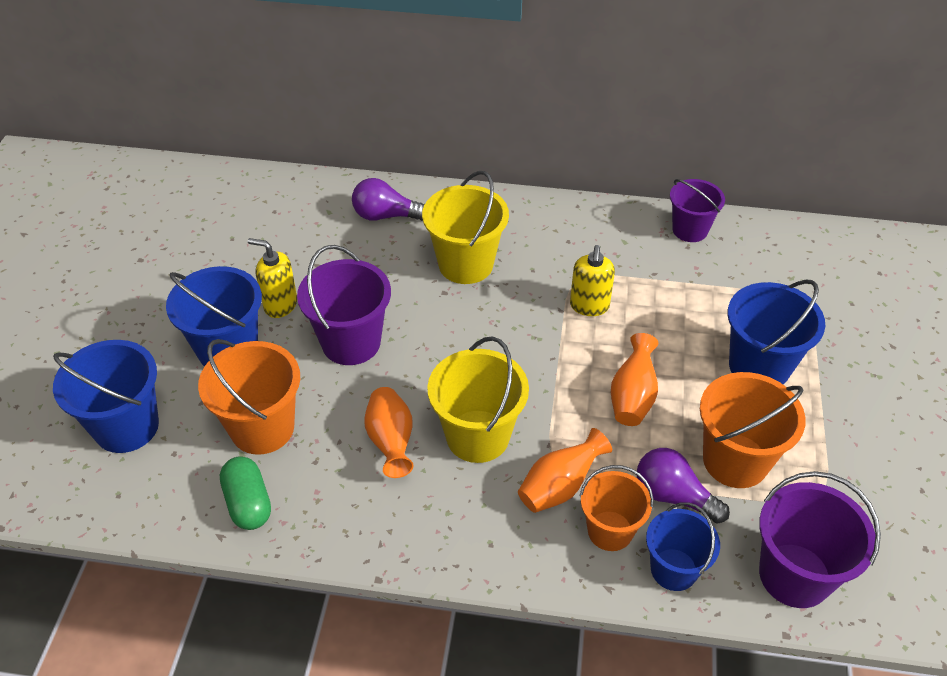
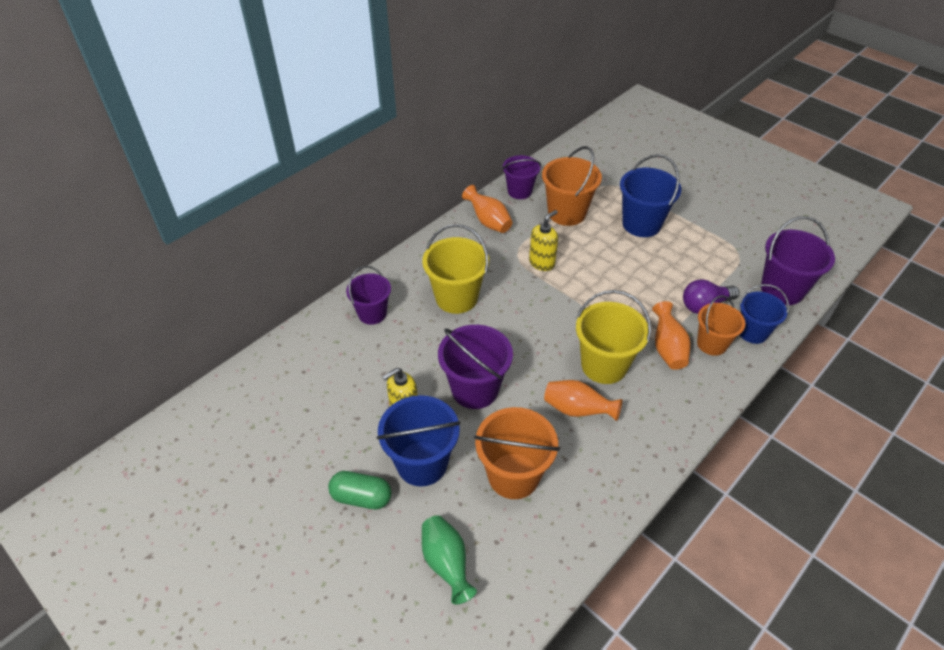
camera: 55 degrees left, 0 degrees up
blue bucket [53,340,159,453] -> green vase [422,516,477,604]
green capsule [220,456,271,530] -> green capsule moved to [328,471,392,509]
purple light bulb [352,178,425,221] -> purple bucket [346,266,391,325]
yellow soap dispenser [570,245,615,316] -> yellow soap dispenser turned 90 degrees counterclockwise [529,210,558,271]
orange vase [611,333,658,426] -> orange vase moved to [462,185,513,233]
orange bucket [700,372,806,488] -> orange bucket moved to [542,146,602,226]

